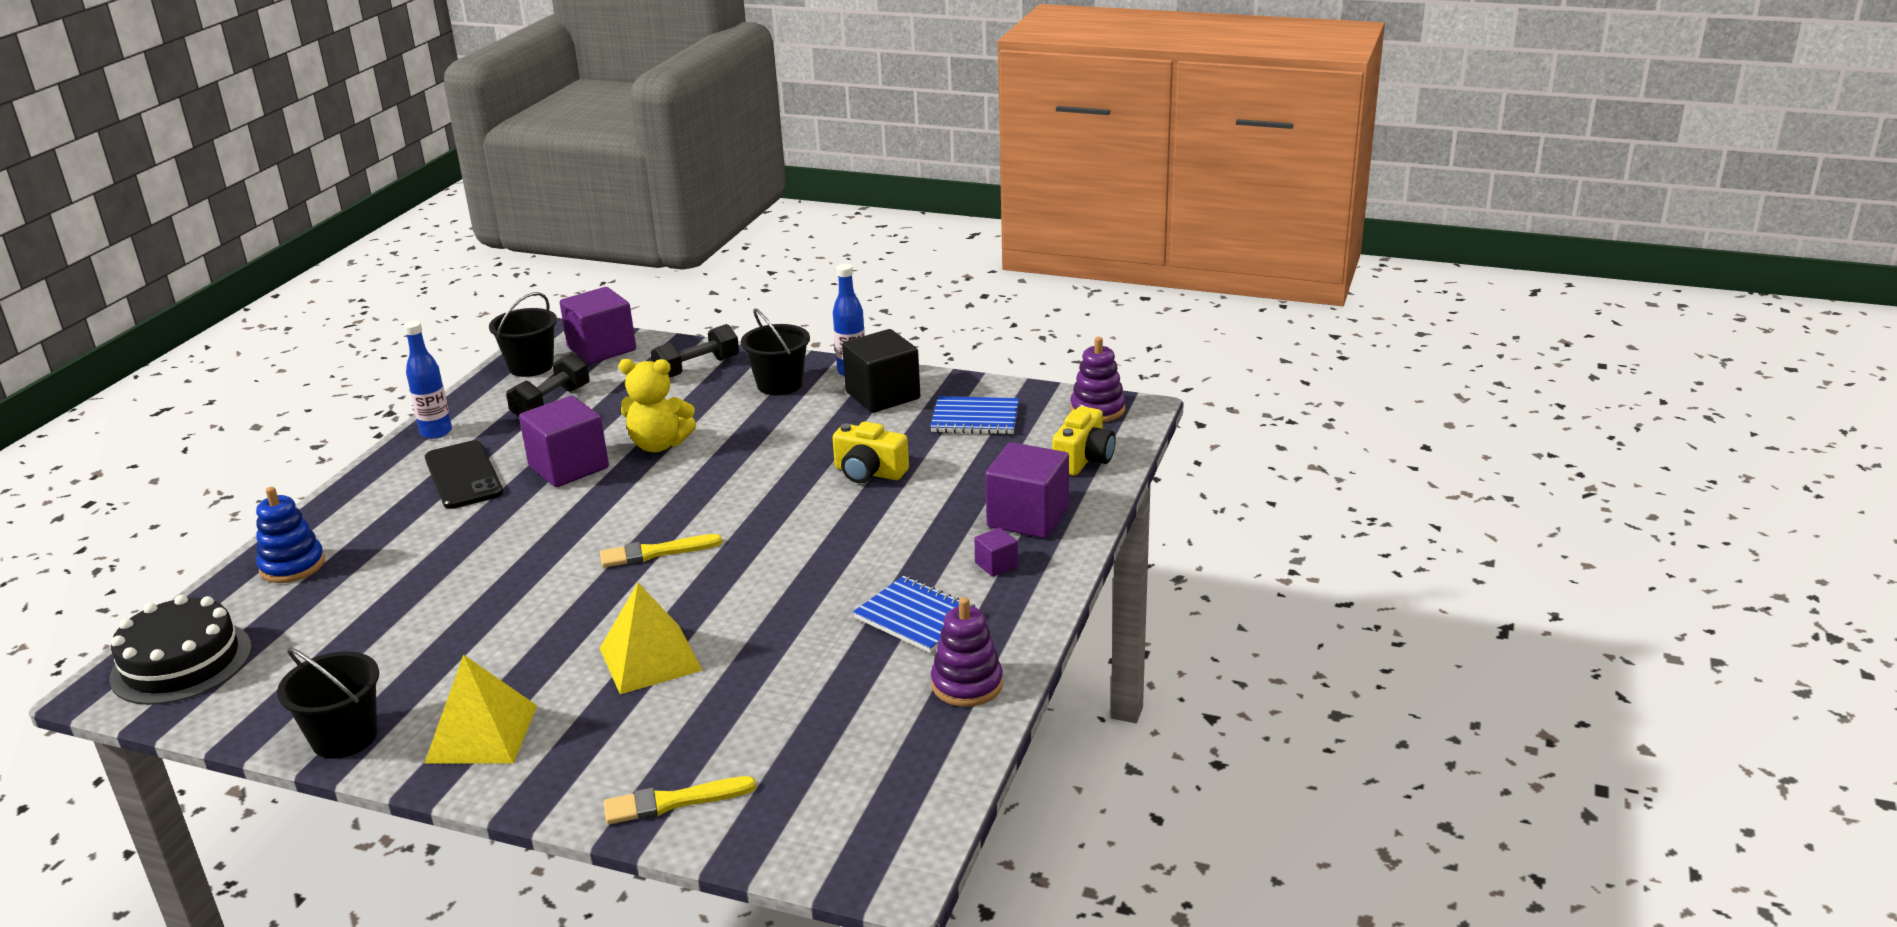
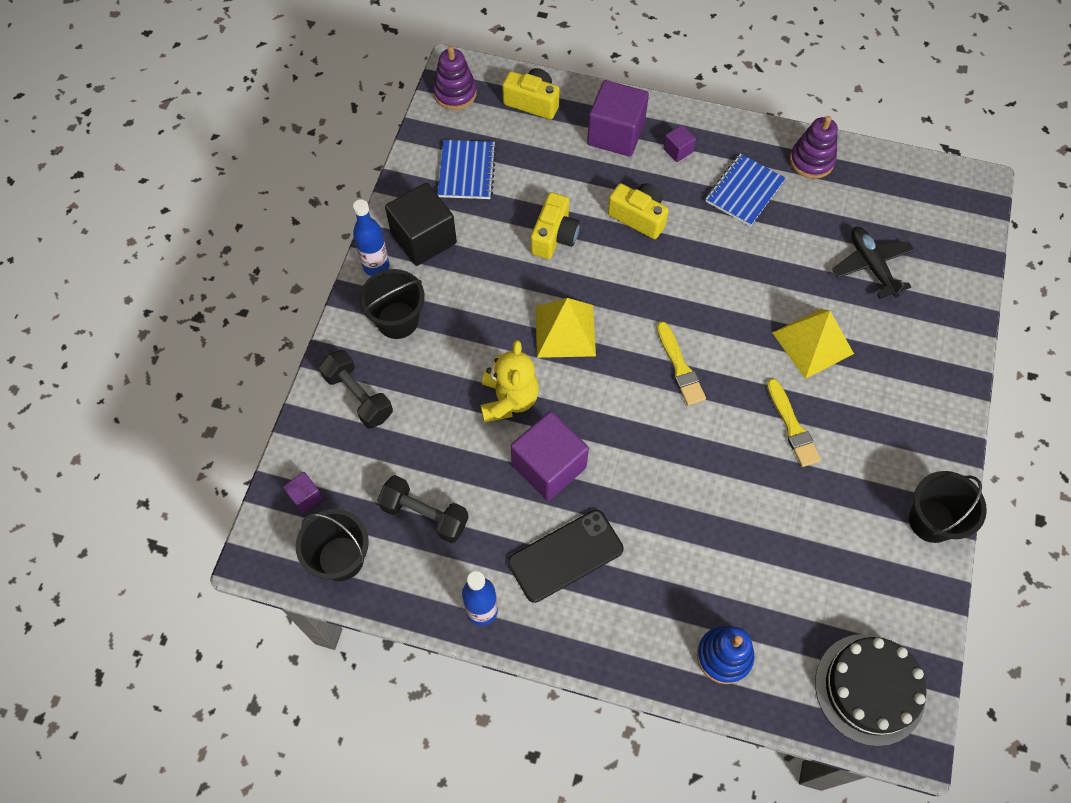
camera: 95 degrees left, 35 degrees up
yellow pyramid [425,654,537,764] -> yellow pyramid moved to [535,298,596,358]
purple cube [560,287,636,364] -> purple cube [283,472,323,513], size x0.47
yellow brush [604,776,756,824] -> yellow brush moved to [767,379,821,467]
none -> yellow camera [608,183,669,239]
none -> black plane [832,227,915,299]

